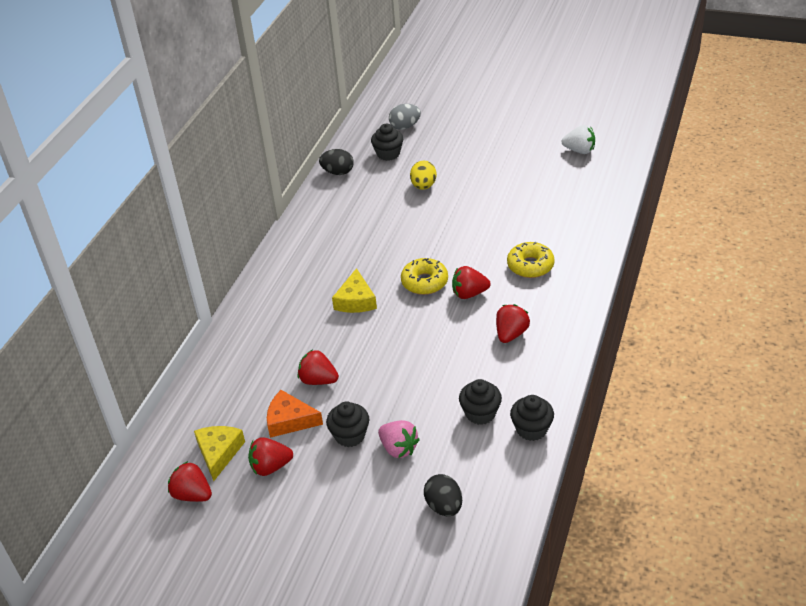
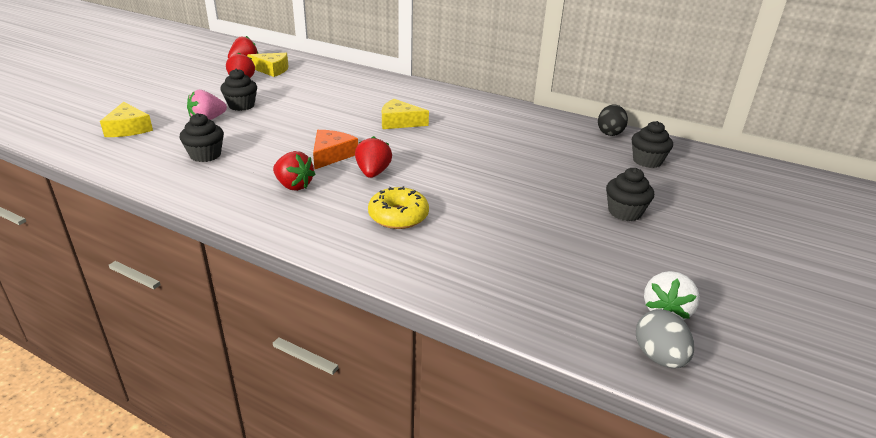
camera: 95 degrees right, 10 degrees down
orange cheese [267,390,323,438] -> orange cheese moved to [313,130,358,169]
red strawberry [298,350,339,385] -> none
grey egg [389,104,421,130] -> grey egg moved to [636,309,694,368]
yellow donut [401,258,448,295] -> none
yellow egg [410,161,437,190] -> none
black egg [424,474,462,516] -> yellow cheese [100,102,153,137]
black cupcake [510,395,554,441] -> black cupcake moved to [606,168,654,221]

